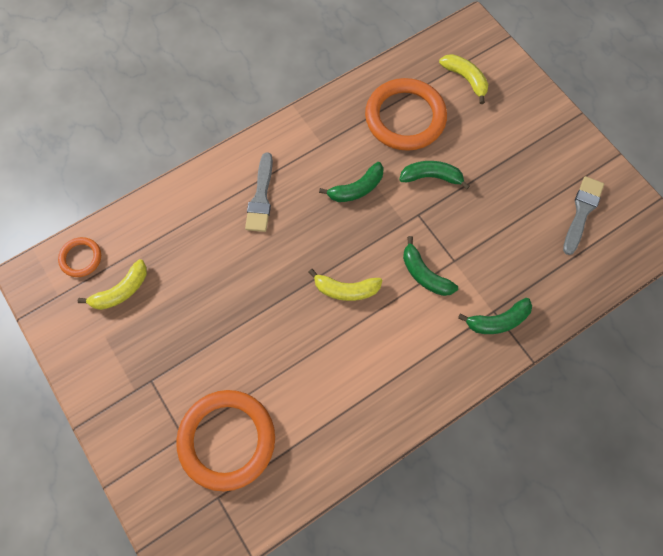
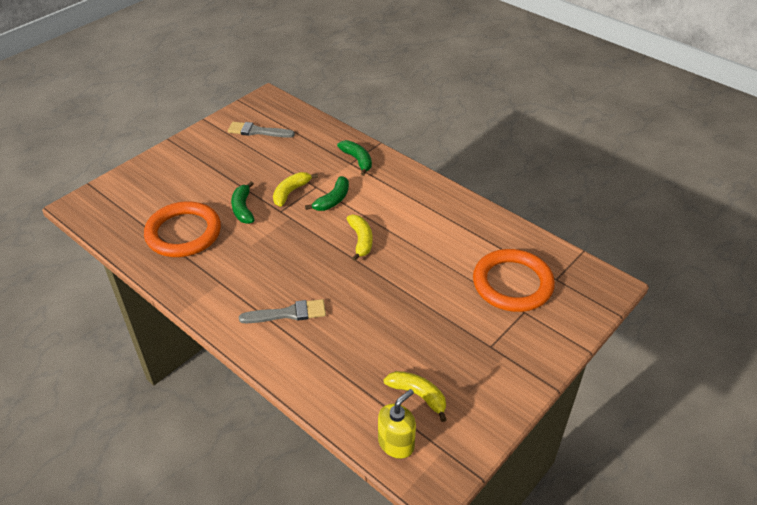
camera: 105 degrees left, 25 degrees down
orange ring [58,237,101,277] -> yellow soap dispenser [378,389,416,459]
green banana [319,162,384,202] -> none
yellow banana [439,54,488,104] -> yellow banana moved to [273,172,318,207]

